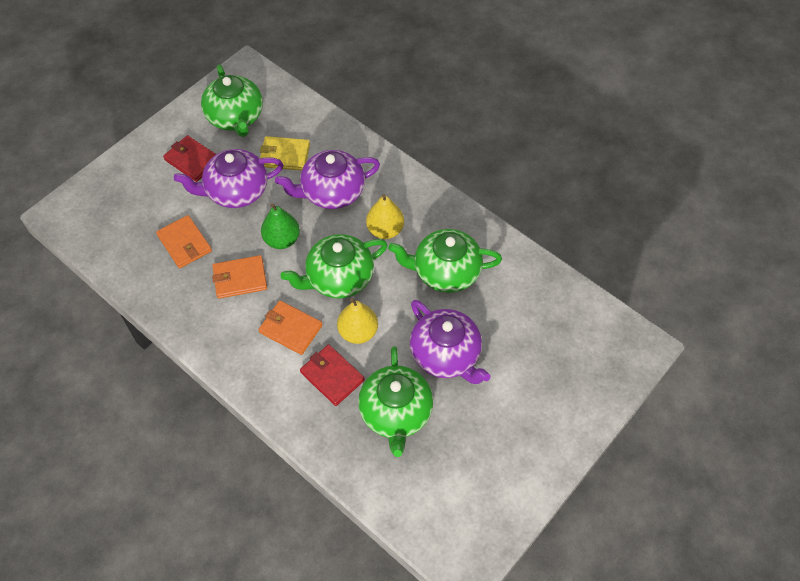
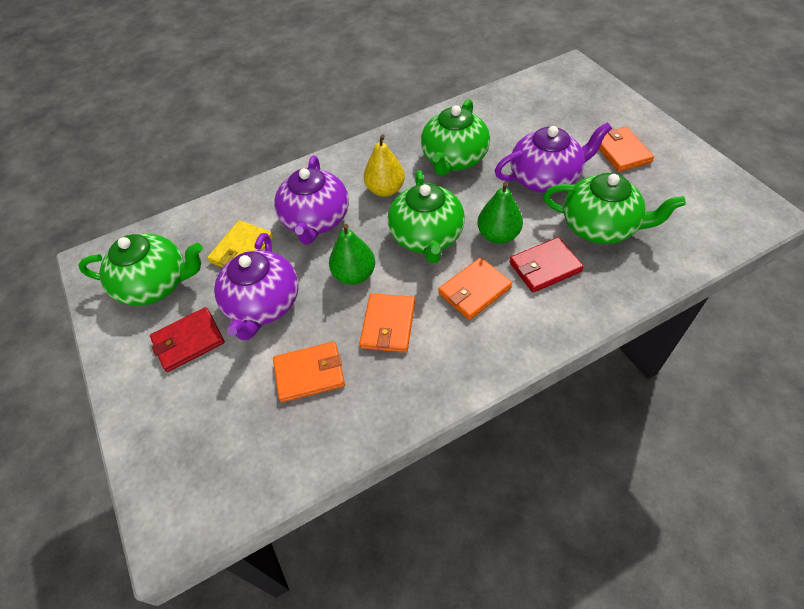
camera: 65 degrees left, 5 degrees down
yellow pear [337,298,378,344] -> green pear [478,182,523,244]
none -> orange wallet [599,127,654,172]

